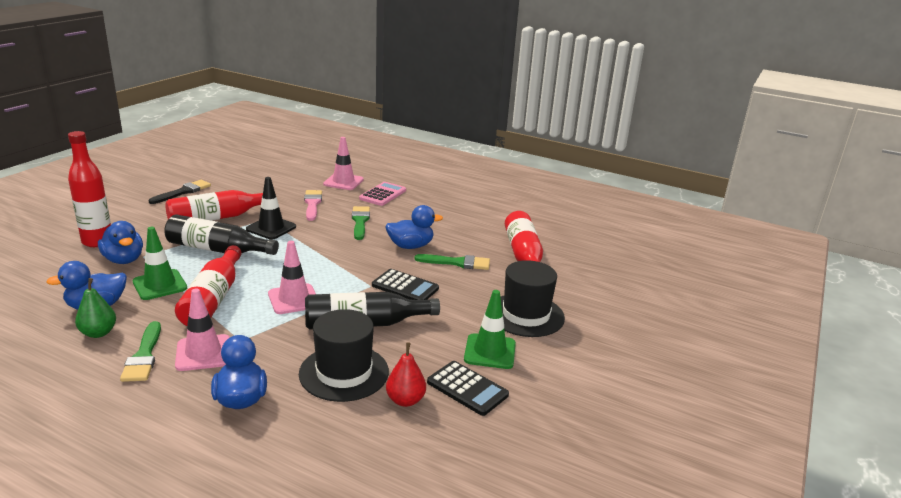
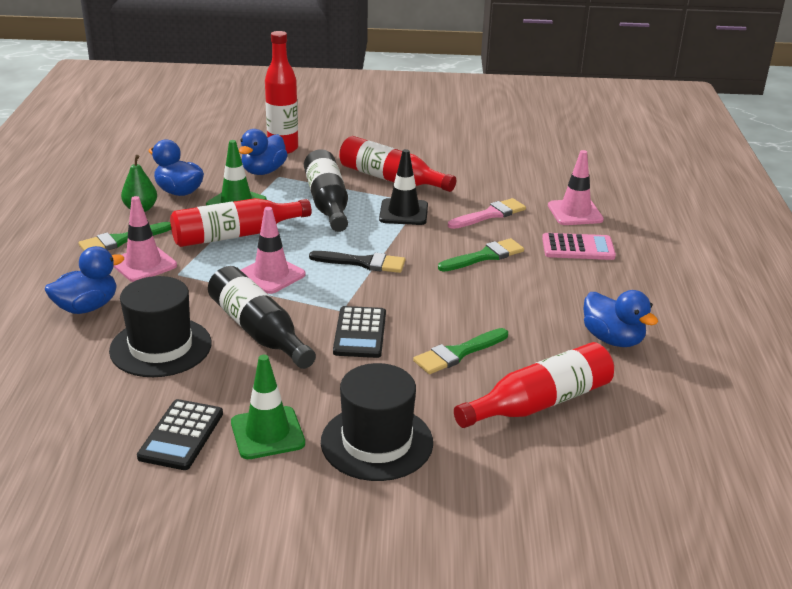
camera: 65 degrees right, 5 degrees up
black brush [149,180,211,204] -> black brush moved to [309,251,405,273]
blue duck [385,205,443,249] -> blue duck moved to [583,290,658,347]
red pear [386,342,426,407] -> none
green brush [414,254,490,270] -> green brush turned 75 degrees clockwise [413,328,508,374]

